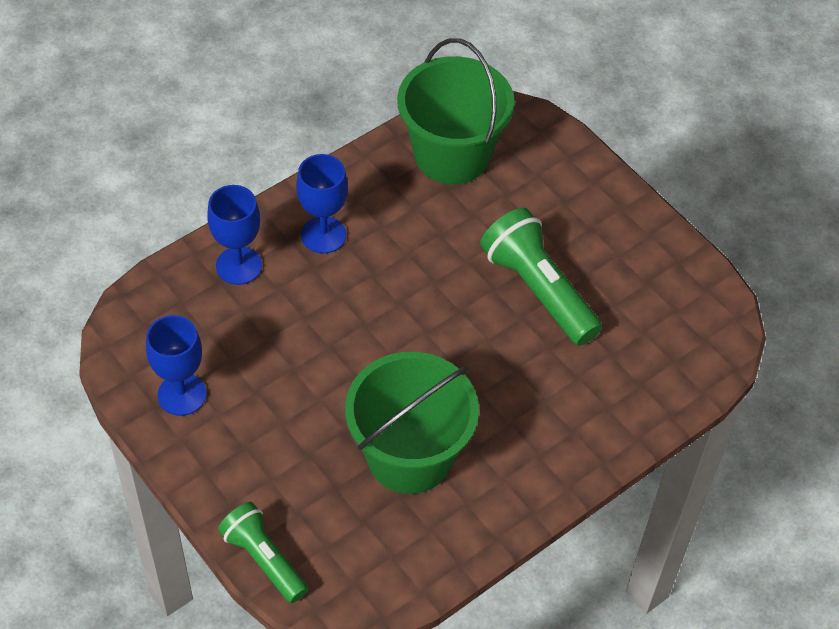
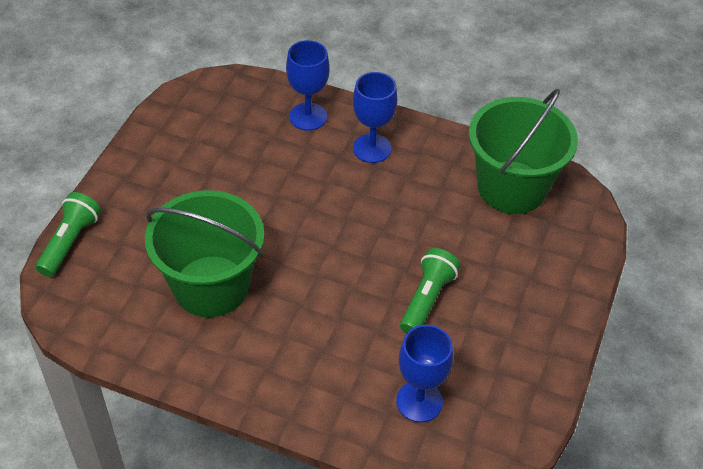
camera: 60 degrees right, 5 degrees down
blue goblet [146,315,206,416] -> blue goblet moved to [396,325,453,422]
green flashlight [480,208,602,346] -> green flashlight [400,248,460,333], size x0.65

